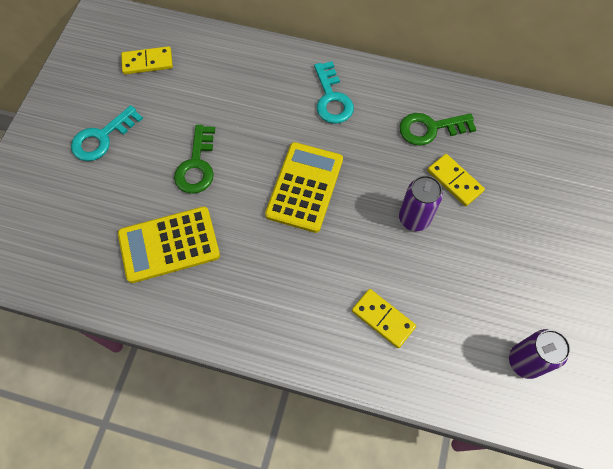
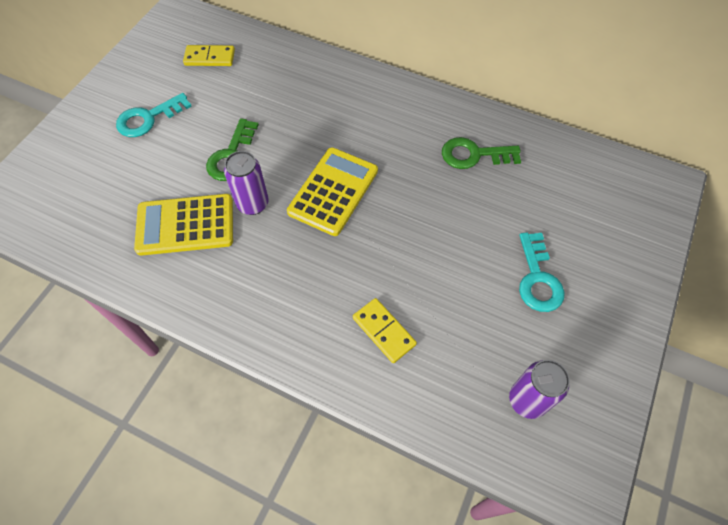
camera: 10 degrees right, 5 degrees down
turquoise key [314,61,354,124] -> turquoise key moved to [519,232,565,312]
purple can [399,175,443,231] -> purple can moved to [224,151,269,215]
yellow domino [427,154,485,206] -> none

